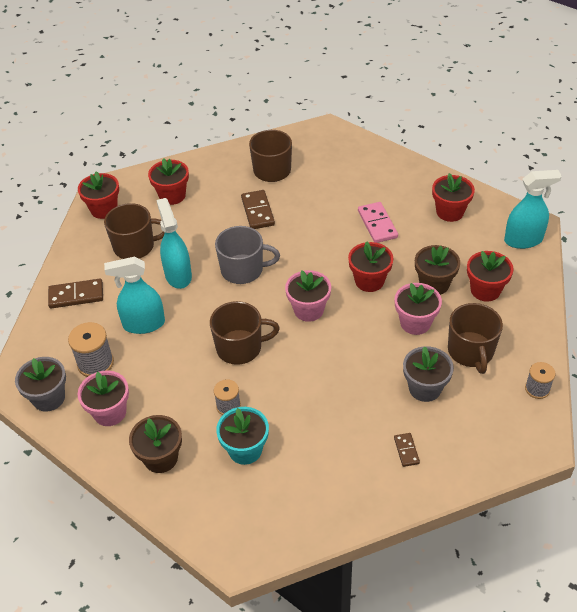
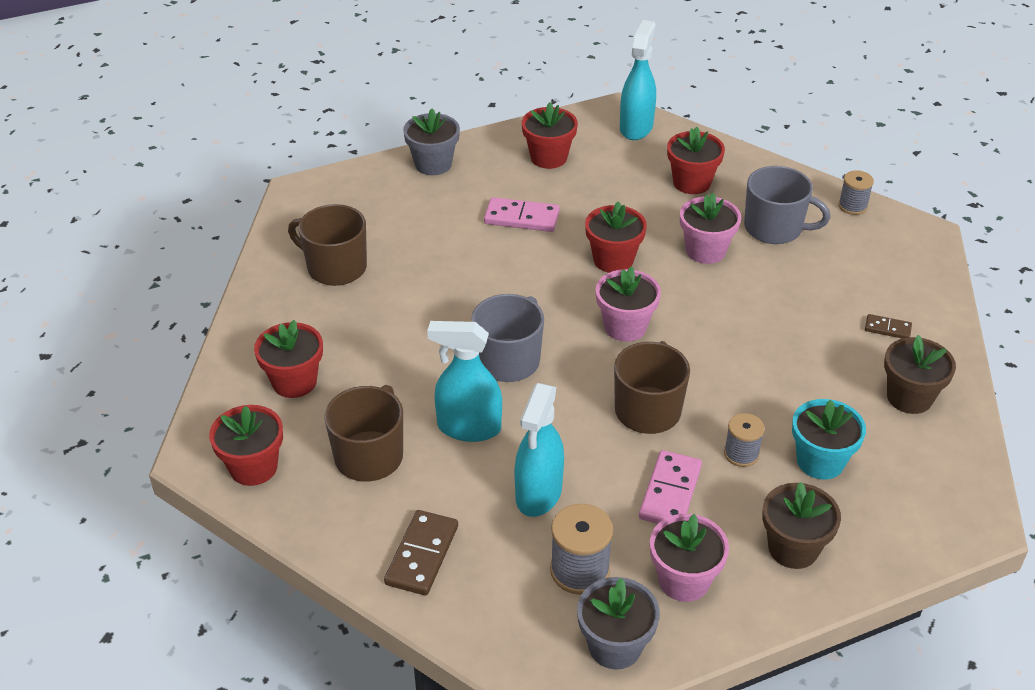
camera: 65 degrees left, 5 degrees down
brown domino [241,190,275,229] -> none
grey flower pot [403,346,454,402] -> grey flower pot moved to [403,109,460,175]
brown flower pot [415,245,460,295] -> brown flower pot moved to [884,335,956,414]
brown mug [448,303,503,374] -> grey mug [744,166,830,244]
none -> pink domino [639,450,702,524]

